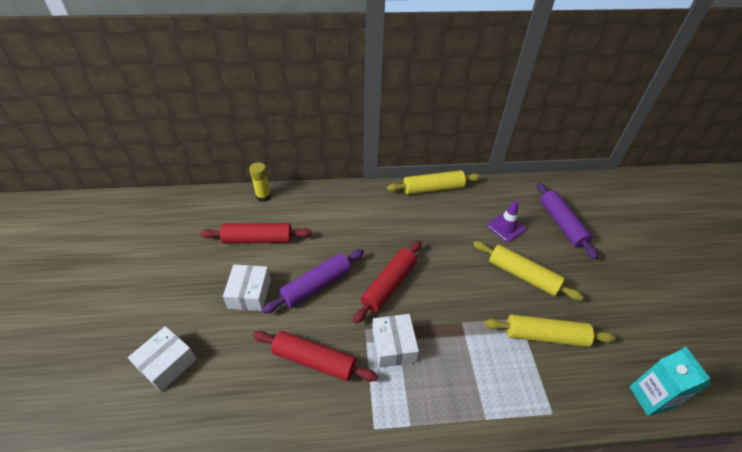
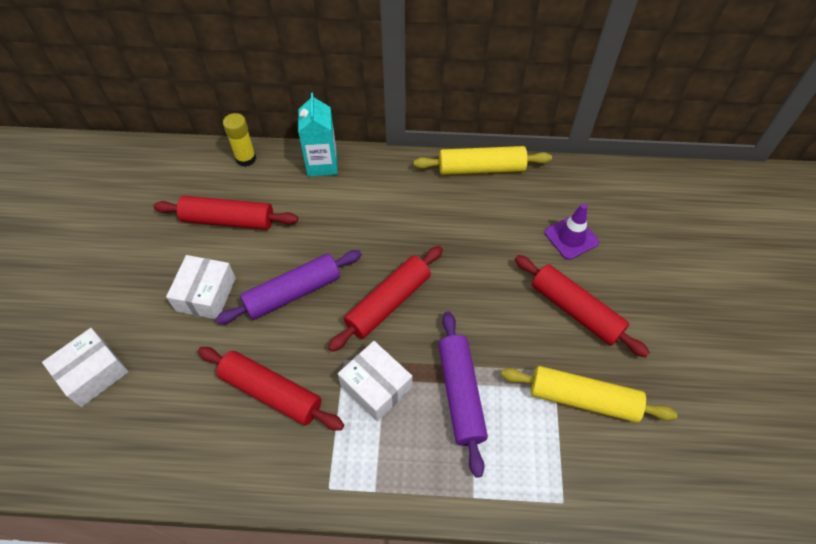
camera: 10 degrees right, 10 degrees up
white box [372,314,419,368] -> white box turned 45 degrees counterclockwise [338,341,412,421]
yellow rolling pin [473,241,584,301] -> red rolling pin [515,255,650,358]
purple rolling pin [537,182,598,259] -> purple rolling pin moved to [438,311,488,478]
turquoise carton [629,347,711,416] -> turquoise carton moved to [298,93,338,177]

